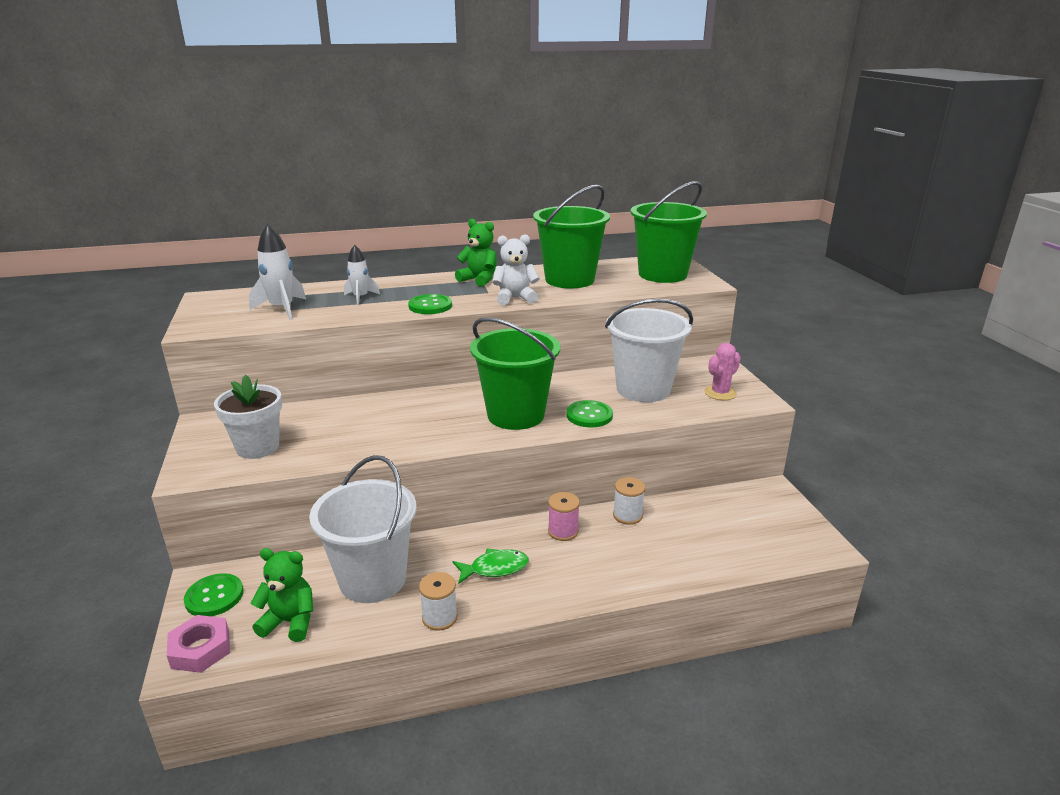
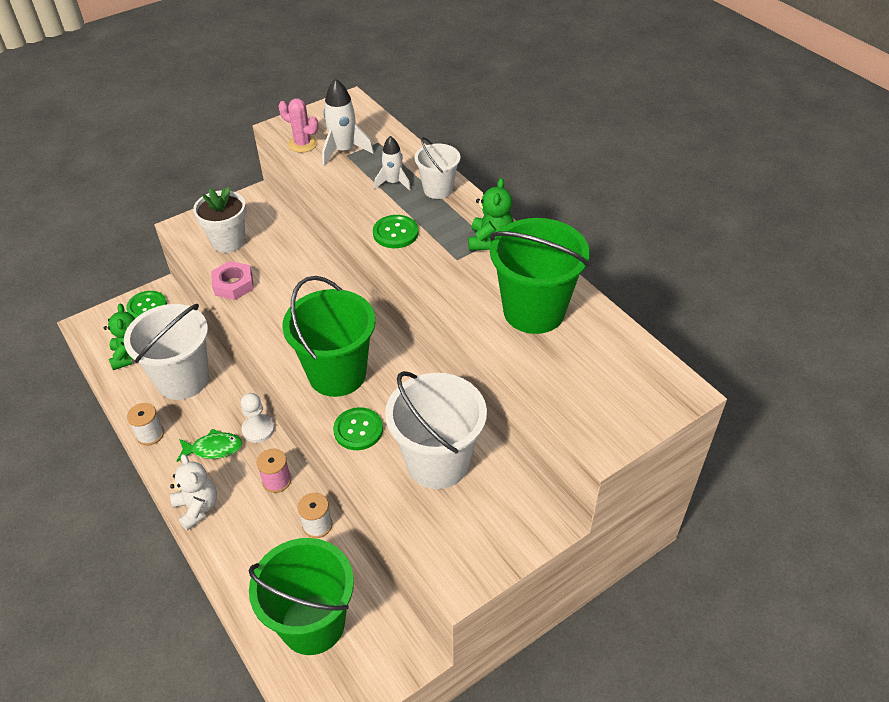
camera: 70 degrees right, 20 degrees up
pink nut [167,615,230,673] -> pink nut moved to [211,261,254,300]
green fish [453,548,529,584] -> green fish turned 60 degrees counterclockwise [177,429,242,462]
white teddy bear [492,234,540,305] -> white teddy bear moved to [170,454,217,531]
green bucket [631,181,707,283] -> green bucket moved to [249,538,354,655]
pink cactus [704,343,741,400] -> pink cactus moved to [279,98,318,153]
none -> white pawn [241,393,275,443]
none -> white bucket [415,137,461,199]

